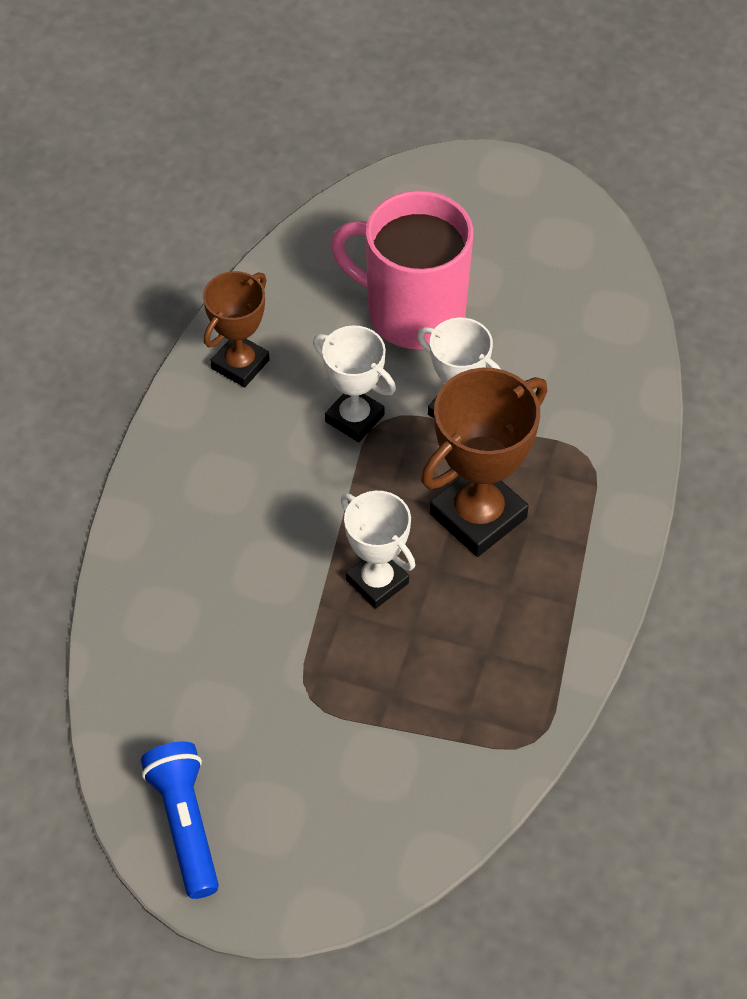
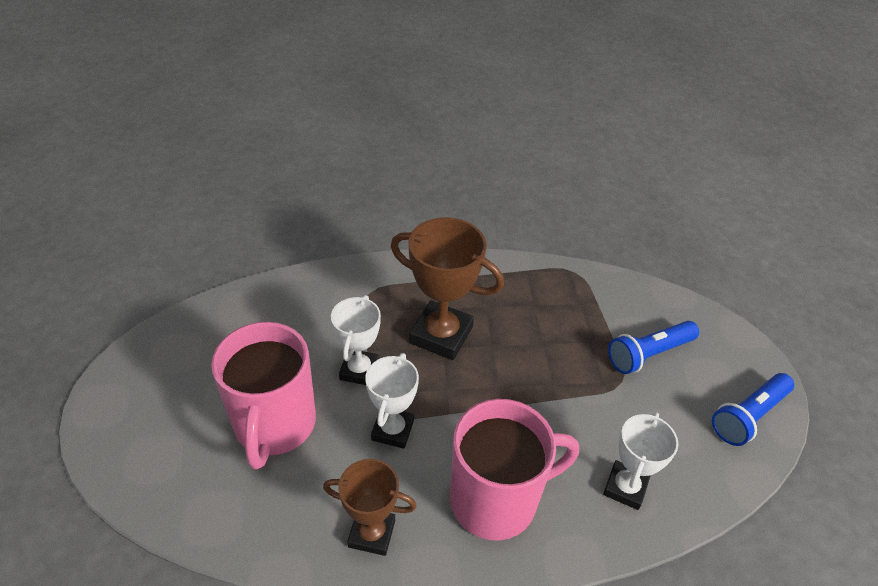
camera: 115 degrees left, 10 degrees down
white trophy [341,491,415,609] -> white trophy moved to [603,412,678,510]
none -> pink mug [450,399,579,541]
none -> blue flashlight [608,321,699,374]

